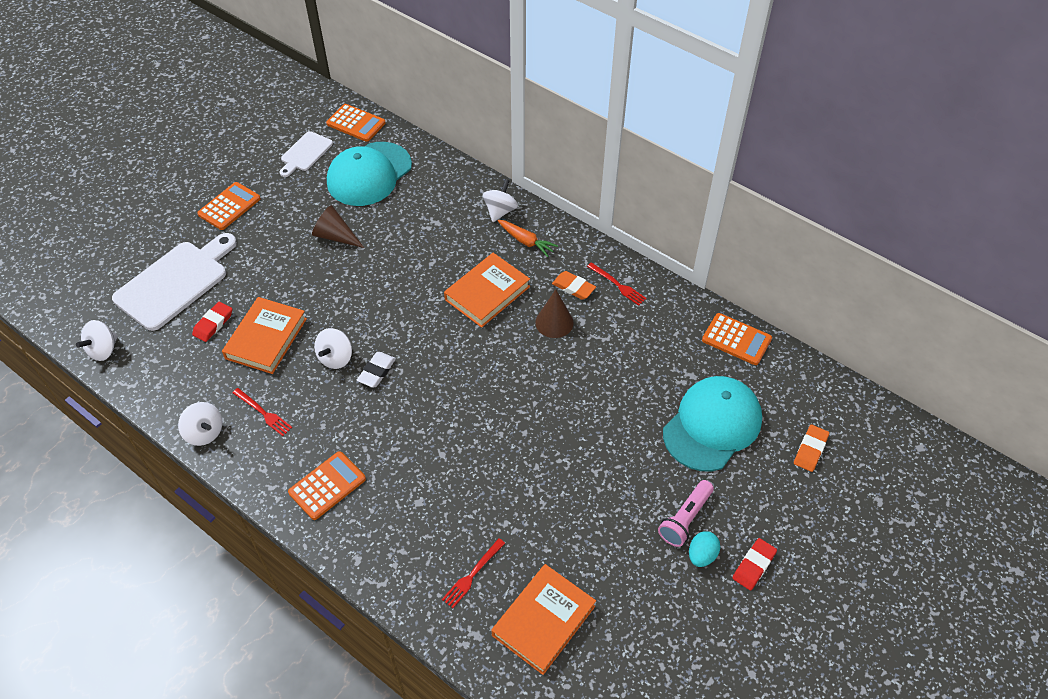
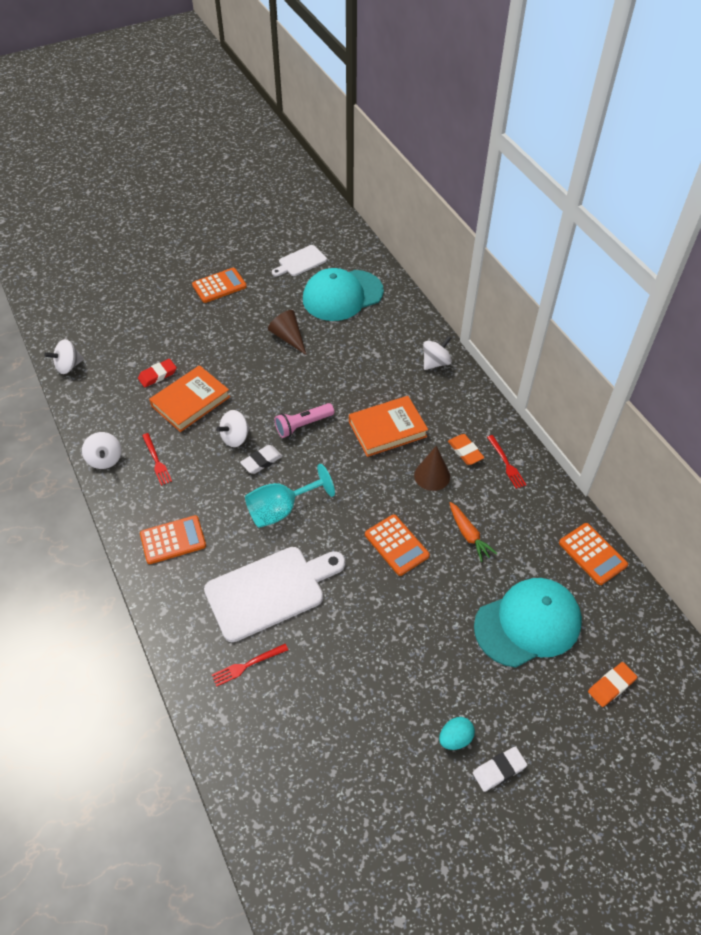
camera: 25 degrees right, 0 degrees up
white cutting board [112,233,237,331] -> white cutting board moved to [204,547,346,642]
orange calculator [326,104,386,142] -> orange calculator moved to [365,514,430,576]
orange book [491,564,596,675] -> none
orange carrot [498,220,558,257] -> orange carrot moved to [450,502,497,562]
pink flashlight [658,480,714,547] -> pink flashlight moved to [274,403,334,438]
red eraser [732,538,777,590] -> white eraser [473,747,527,792]
none -> turquoise goblet [245,464,335,528]

